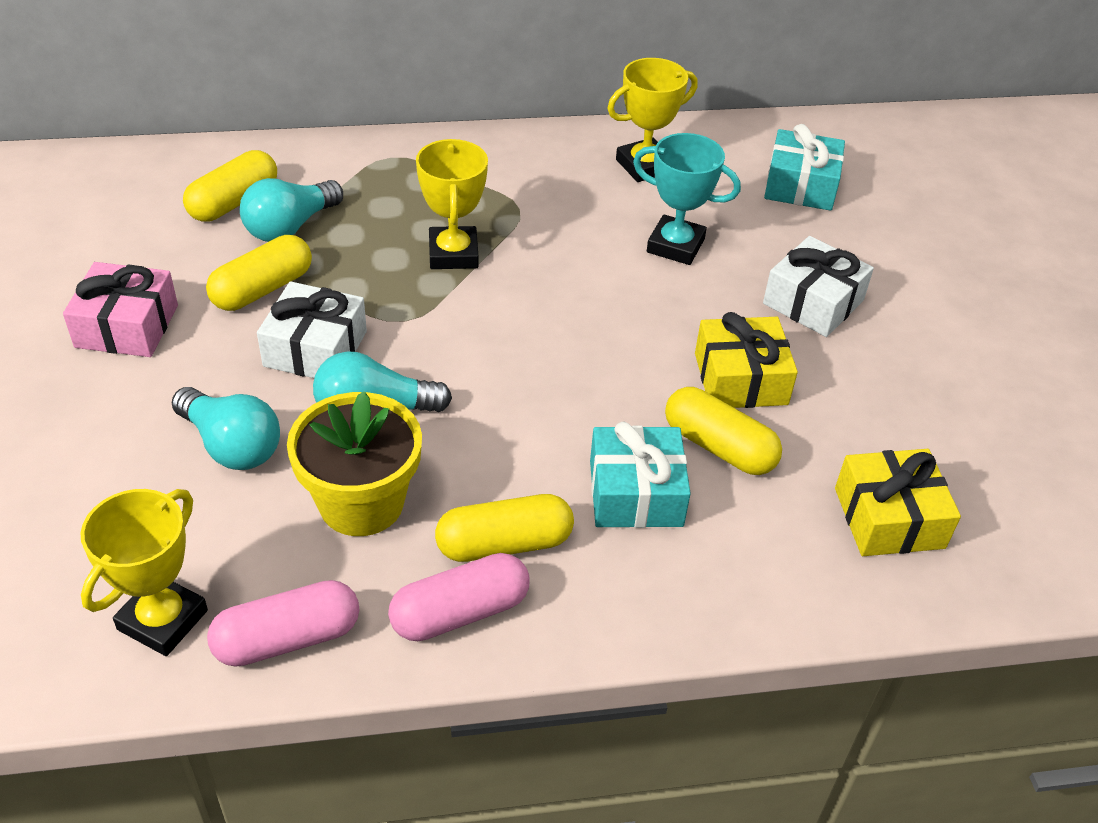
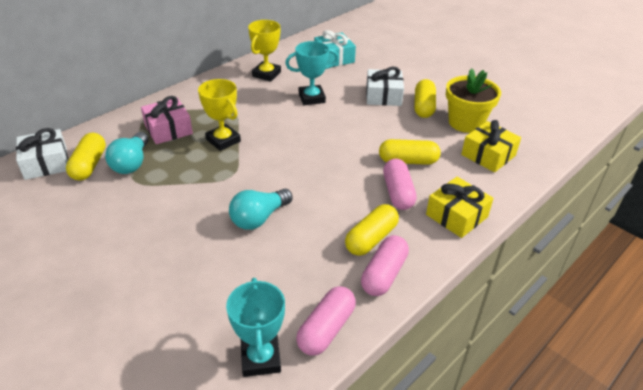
camera: 35 degrees left, 5 degrees down
pink gift [63,262,178,357] -> pink gift moved to [141,96,193,144]
yellow trophy [81,489,208,656] -> turquoise trophy [226,278,285,377]
turquoise light bulb [172,387,280,470] -> none
yellow capsule [206,235,312,311] -> yellow capsule moved to [414,79,436,118]
white gift [257,282,367,378] -> white gift moved to [16,128,68,180]
yellow flower pot [287,391,422,536] -> yellow flower pot moved to [446,68,501,133]
turquoise gift [590,422,691,528] -> pink capsule [383,159,417,210]
yellow gift [695,312,798,408] -> yellow gift moved to [426,177,494,238]

